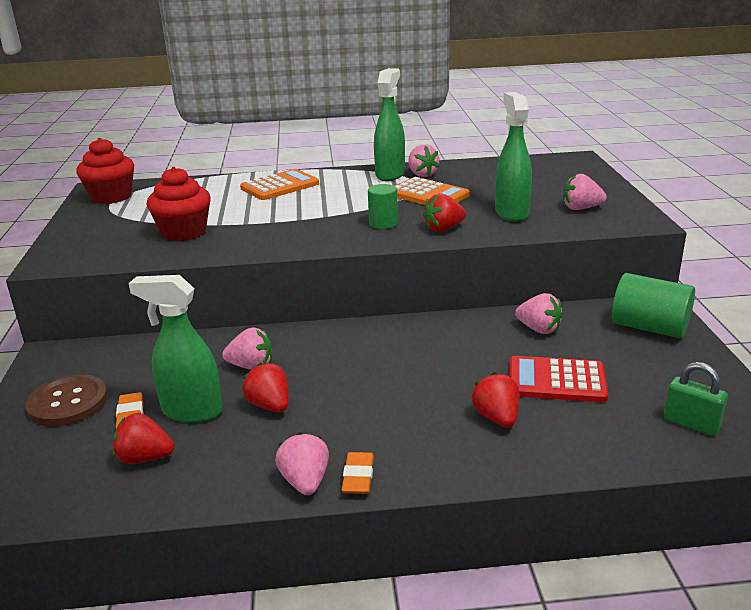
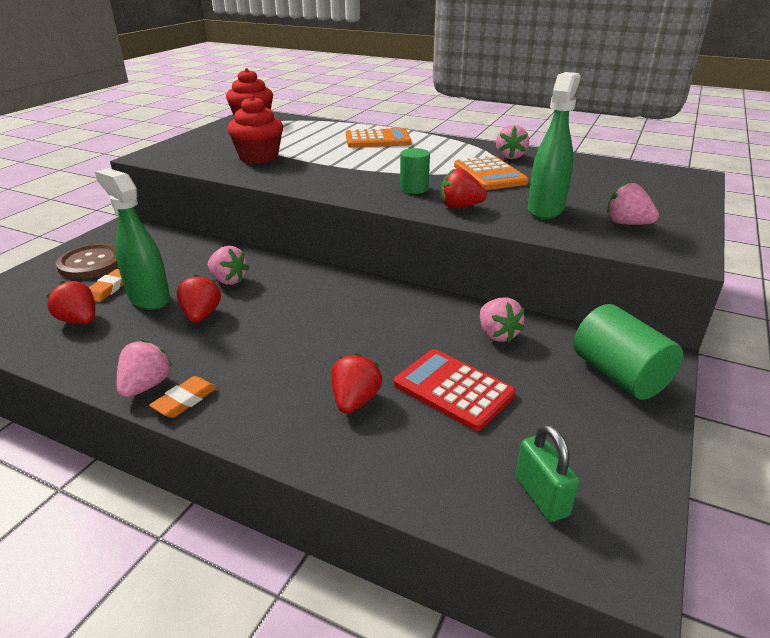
camera: 30 degrees right, 5 degrees up
green spray bottle [374,68,405,181] -> none

